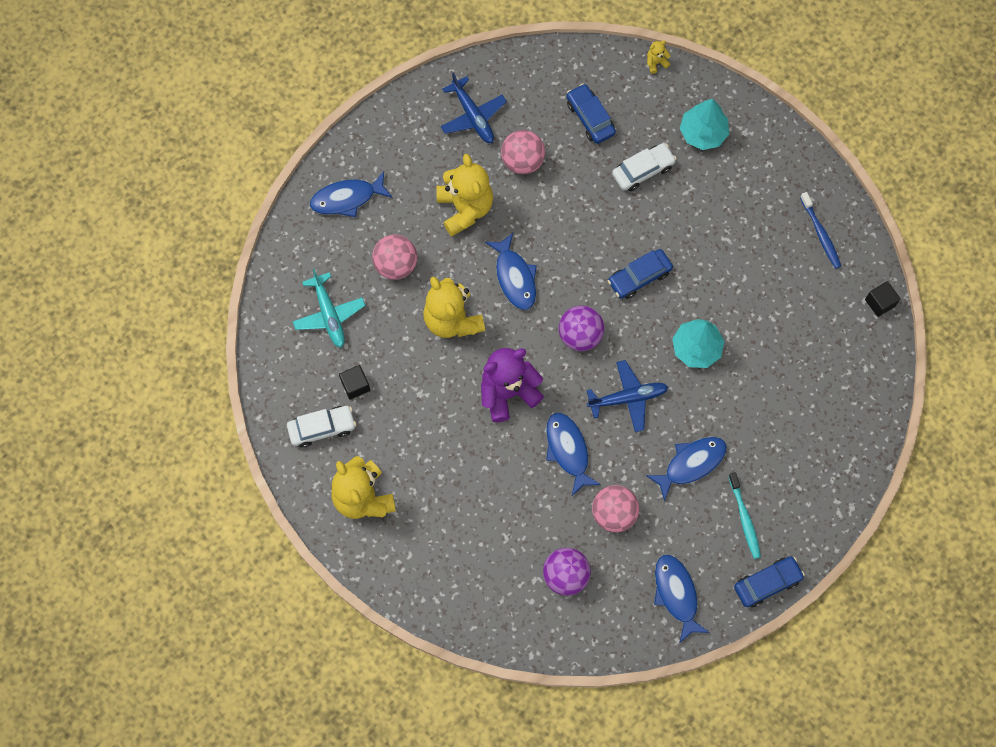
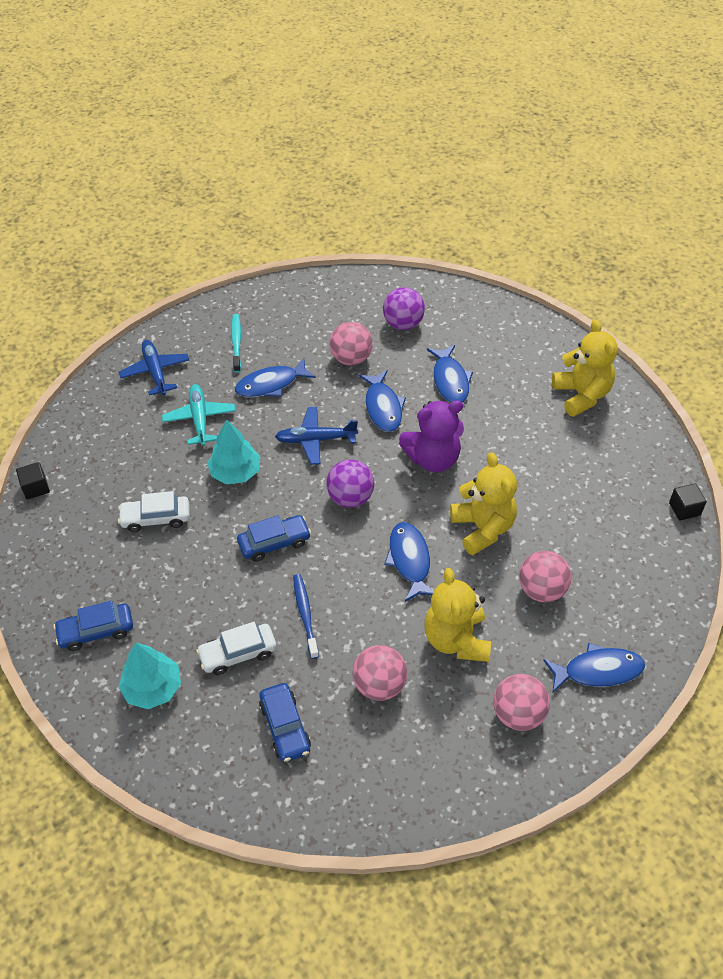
camera: 170 degrees left, 20 degrees down
white car [287,406,356,448] -> white car moved to [118,491,190,532]
turquoise plane [293,269,365,348] -> turquoise plane moved to [162,384,236,446]
black cube [339,365,370,400] -> black cube moved to [669,483,707,521]
blue plane [441,73,507,143] -> blue plane moved to [119,340,189,396]
yellow teddy bear [647,41,671,74] -> none
blue fish [654,555,710,643] -> blue fish moved to [427,345,473,403]
blue car [734,556,805,607] -> blue car moved to [53,601,133,651]
blue toothbrush [800,192,841,269] -> blue toothbrush moved to [293,574,319,659]
none -> pink ball [493,674,550,731]

